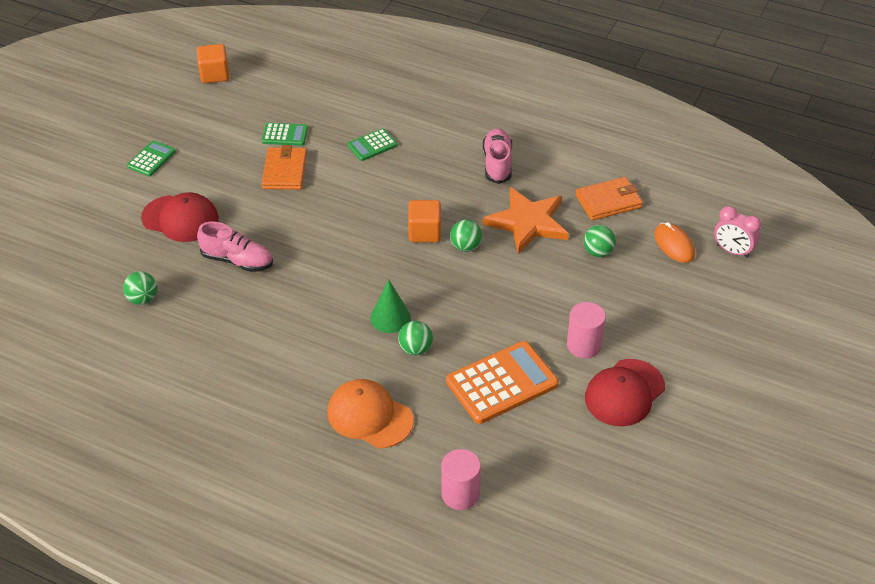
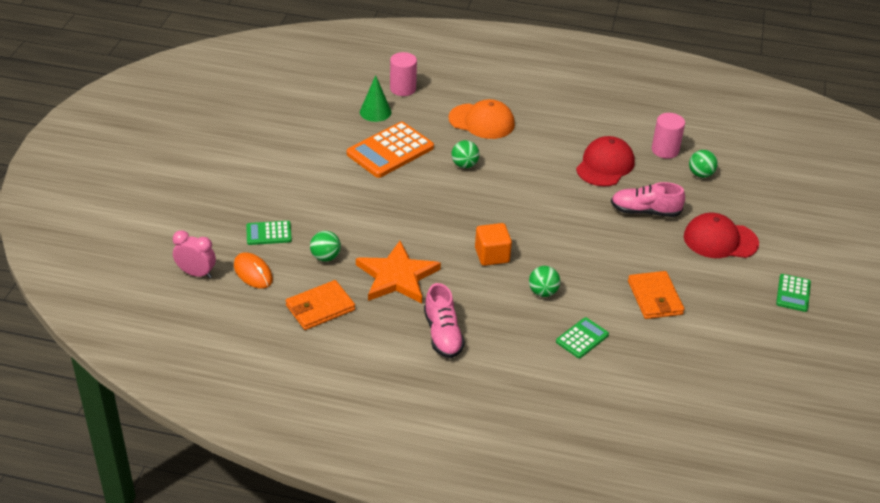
camera: 165 degrees right, 5 degrees down
orange cube [197,44,229,83] -> none
green calculator [261,123,308,146] -> green calculator moved to [246,221,292,245]
green cone [371,279,411,333] -> green cone moved to [360,75,391,122]
green ball [450,219,482,252] -> green ball moved to [529,266,560,297]
pink cylinder [567,302,606,358] -> pink cylinder moved to [652,113,685,159]
red cap [585,359,665,426] -> red cap moved to [576,136,635,186]

